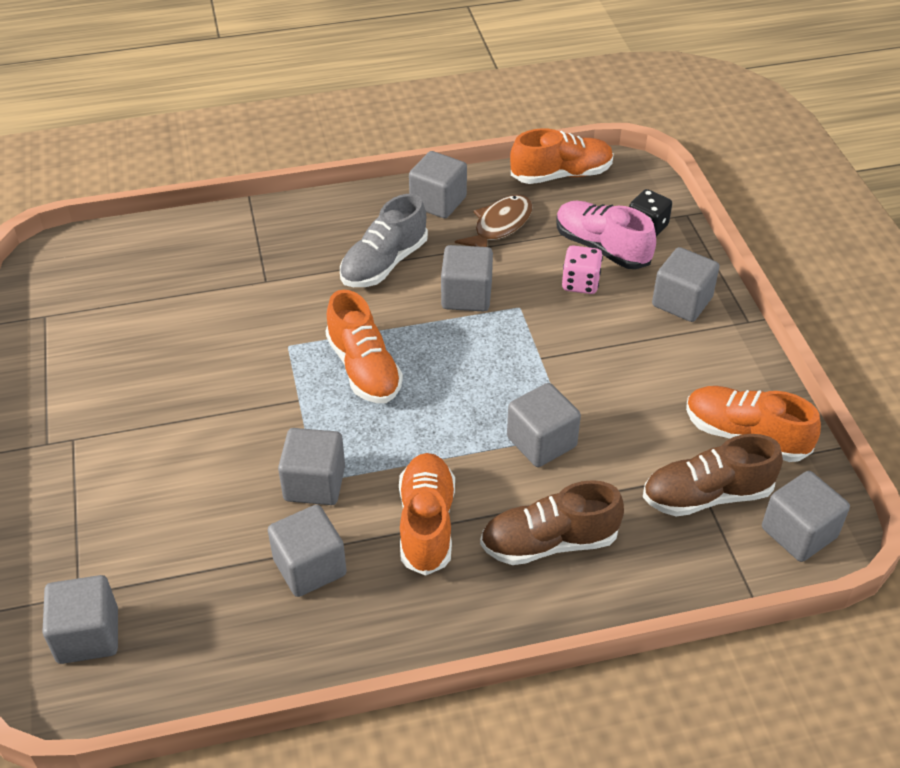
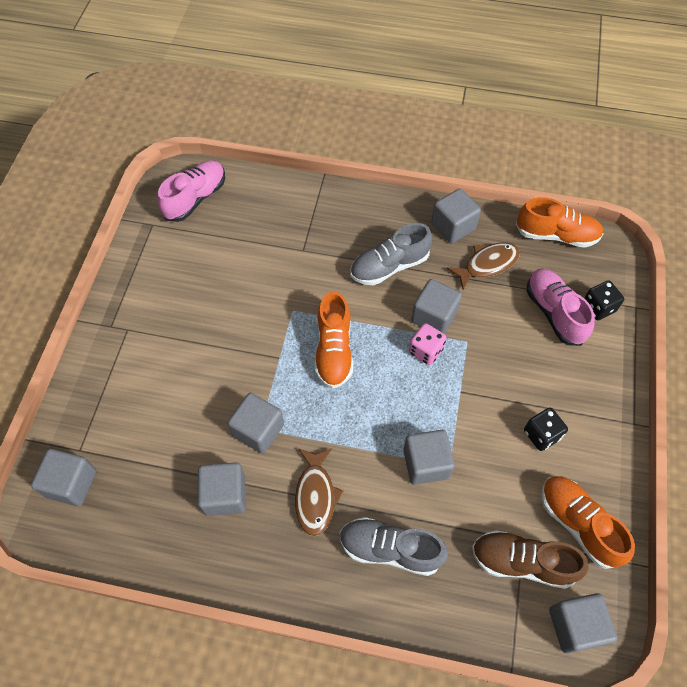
camera: 25 degrees right, 15 degrees up
orange shoe [399,453,455,576] -> brown fish [295,448,343,536]
brown shoe [480,480,624,565] -> grey shoe [340,517,448,576]
pink dice [562,245,603,294] -> pink dice moved to [409,323,446,365]
grey cube [652,247,720,322] -> none
none -> pink shoe [157,160,225,222]
none -> black dice [524,408,568,451]

